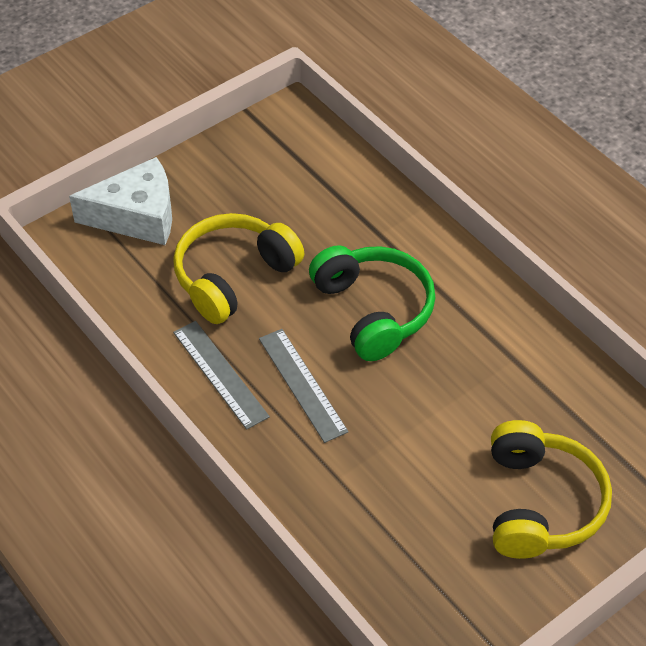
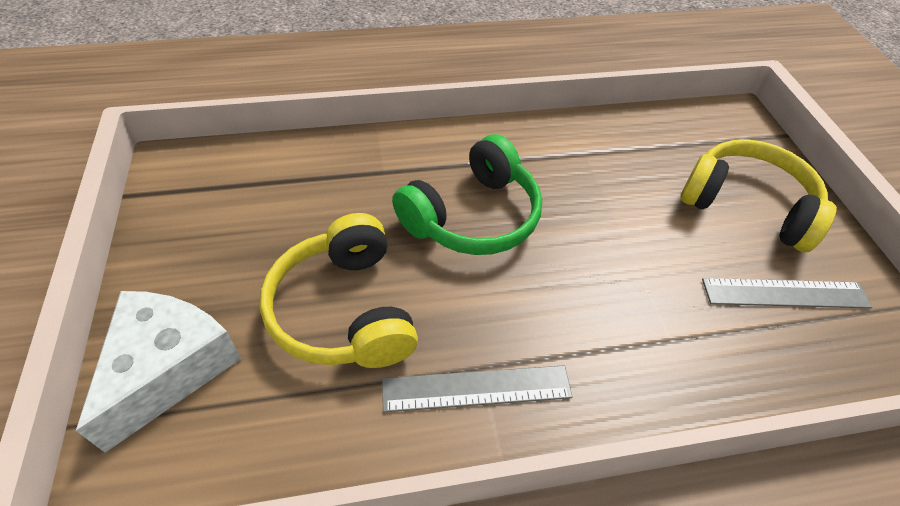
camera: 65 degrees left, 0 degrees up
grey ruler [259,329,349,443] -> grey ruler moved to [702,278,873,308]
green headphones [309,245,436,361] -> green headphones turned 135 degrees clockwise [392,134,542,255]

